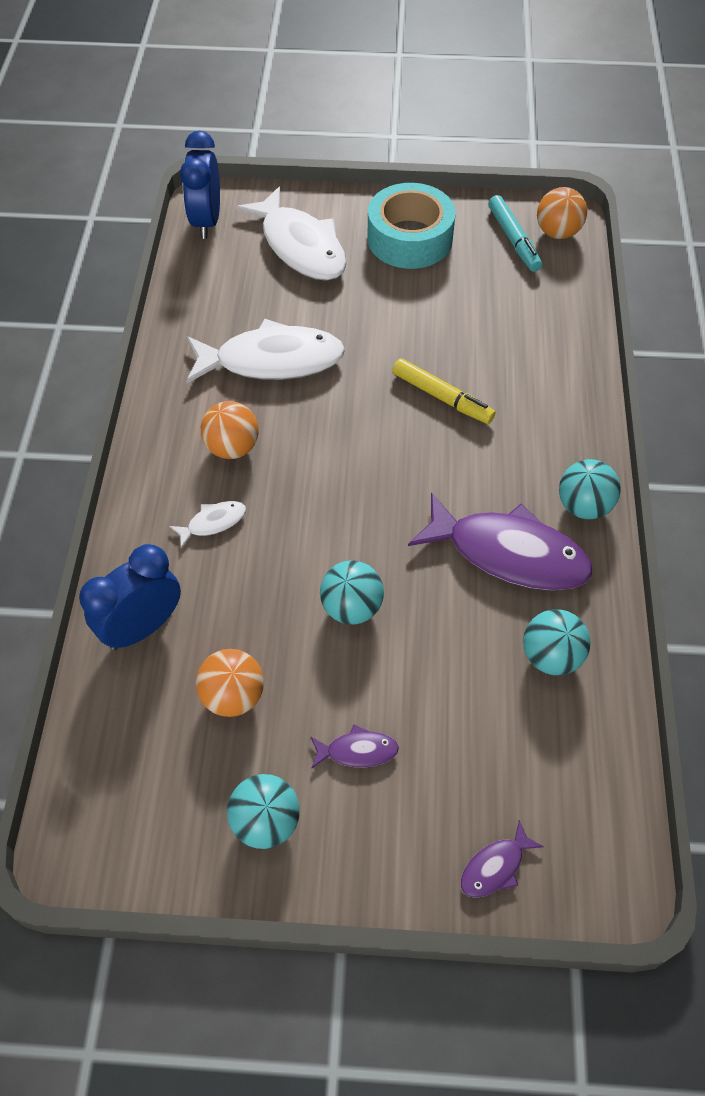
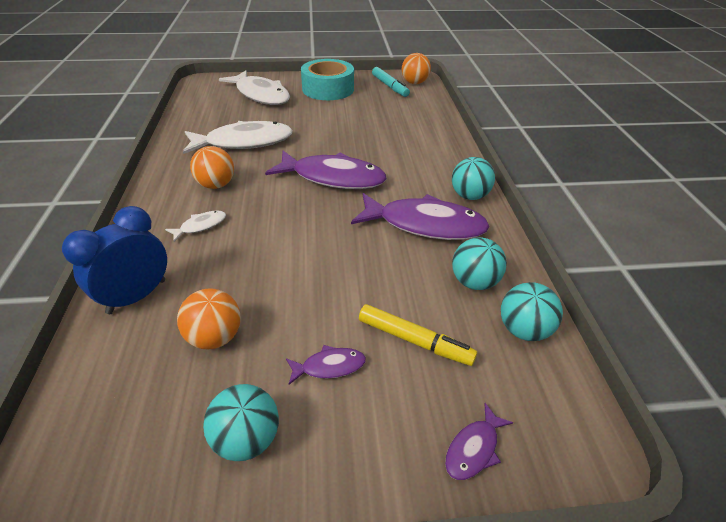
camera: 10 degrees left, 15 degrees down
blue clock [180,131,220,239] -> none
turquoise ball [320,561,384,624] -> turquoise ball moved to [501,282,563,341]
yellow marker [392,358,496,424] -> yellow marker moved to [359,304,477,366]
none -> purple fish [265,151,387,189]

